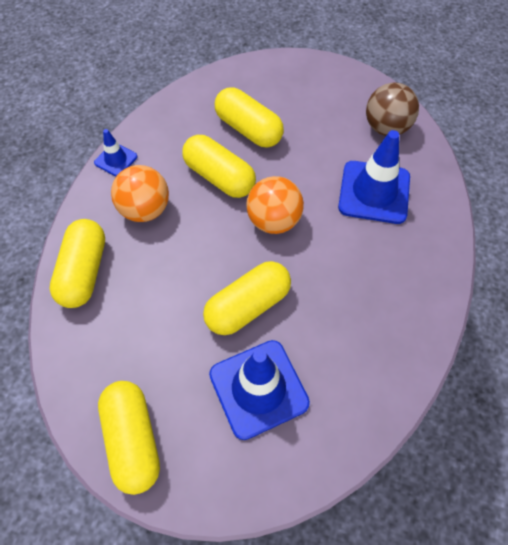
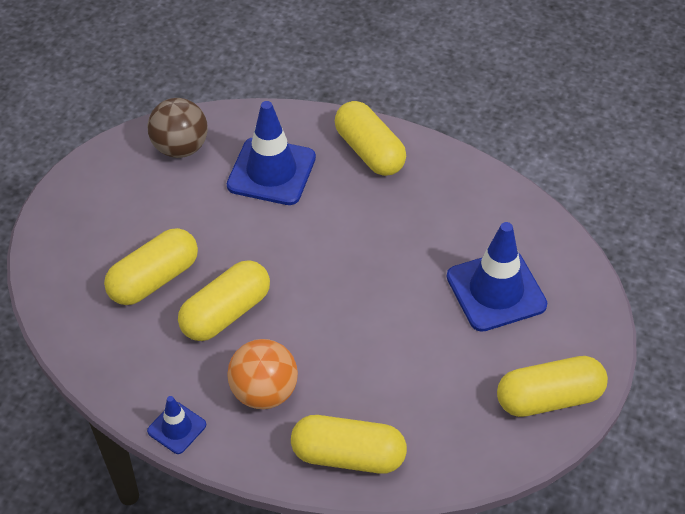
camera: 85 degrees left, 10 degrees down
yellow capsule [203,261,291,335] -> yellow capsule moved to [335,101,406,176]
orange ball [246,176,304,234] -> none

